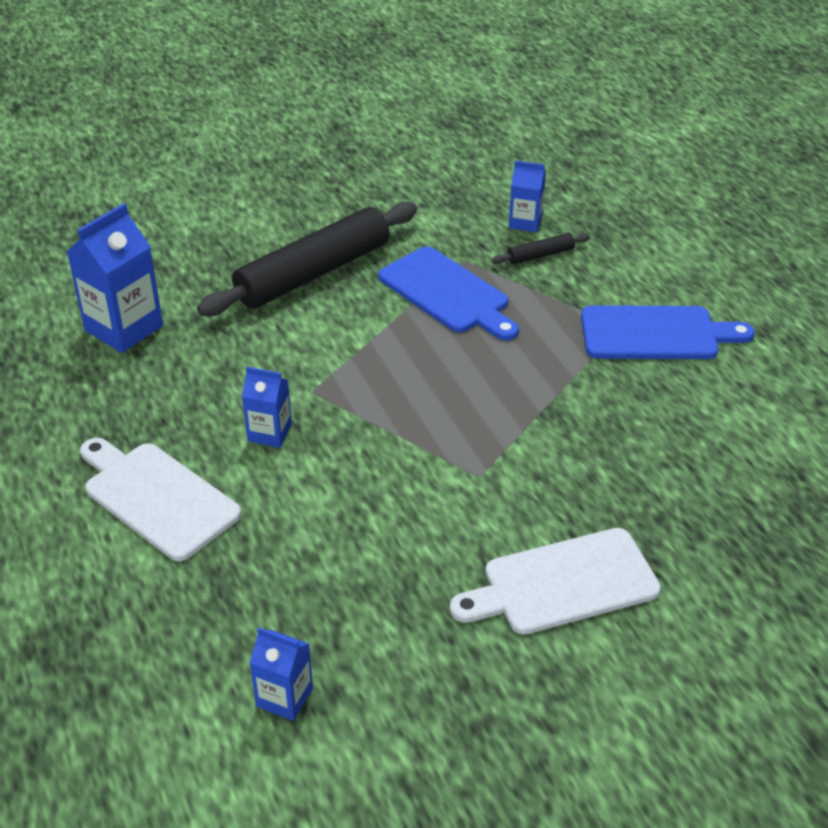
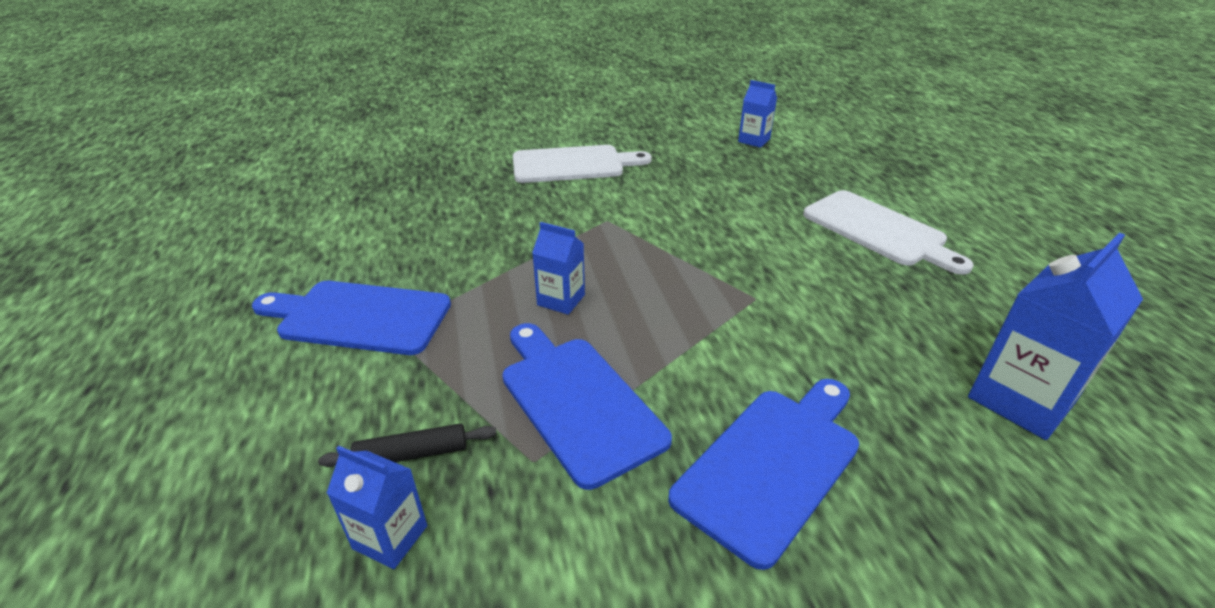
camera: 170 degrees left, 5 degrees down
black rolling pin [197,202,417,316] -> blue cutting board [668,379,859,570]
blue carton [242,367,292,448] -> blue carton moved to [532,222,585,315]

